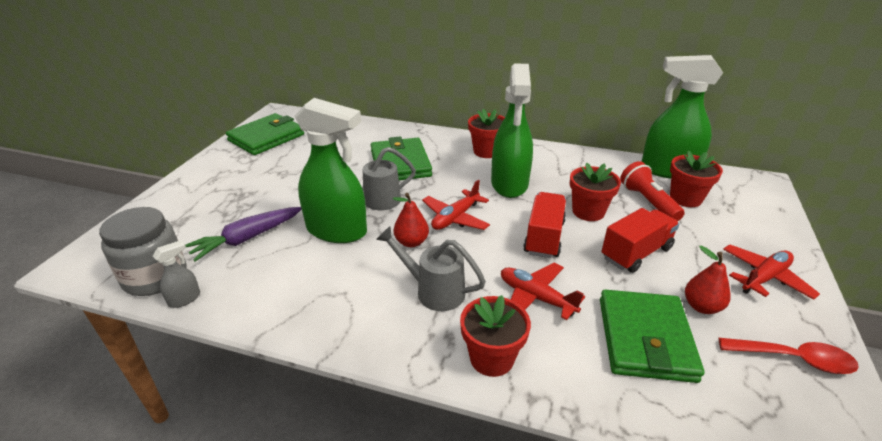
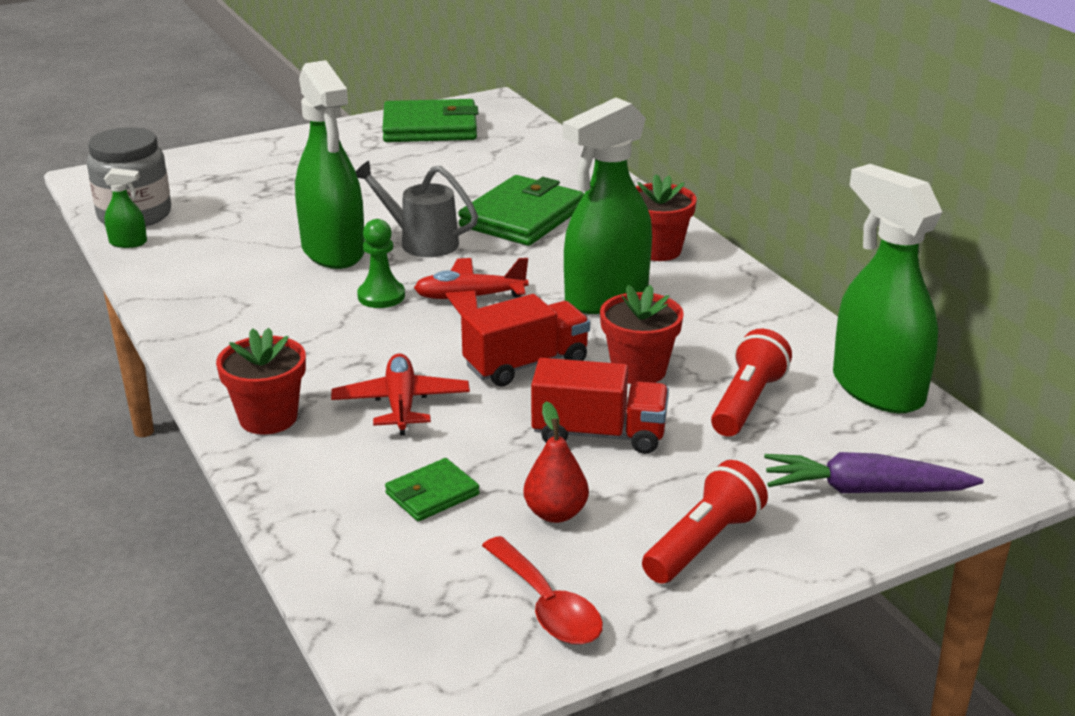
camera: 45 degrees right, 5 degrees down
grey spray bottle [153,240,200,308] -> green spray bottle [104,168,147,248]
purple carrot [185,207,301,262] -> purple carrot moved to [764,452,984,493]
grey watering can [376,226,486,311] -> none
red pear [393,193,429,247] -> green pawn [357,219,405,308]
green wallet [600,290,705,383] -> green wallet [385,458,480,521], size x0.51
red flower pot [670,150,723,207] -> none
red plane [723,244,820,300] -> red flashlight [642,460,768,584]

